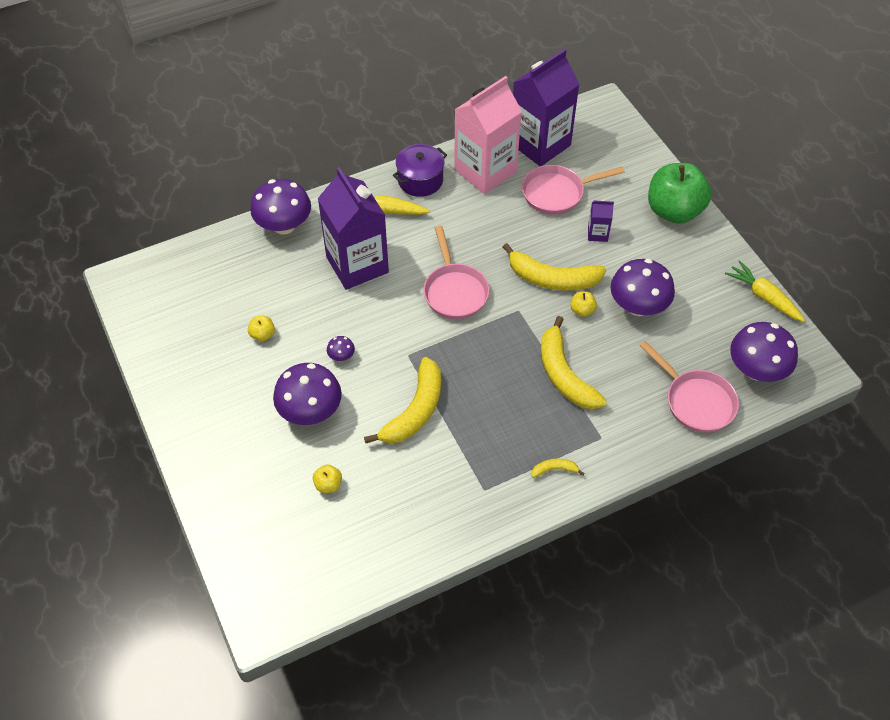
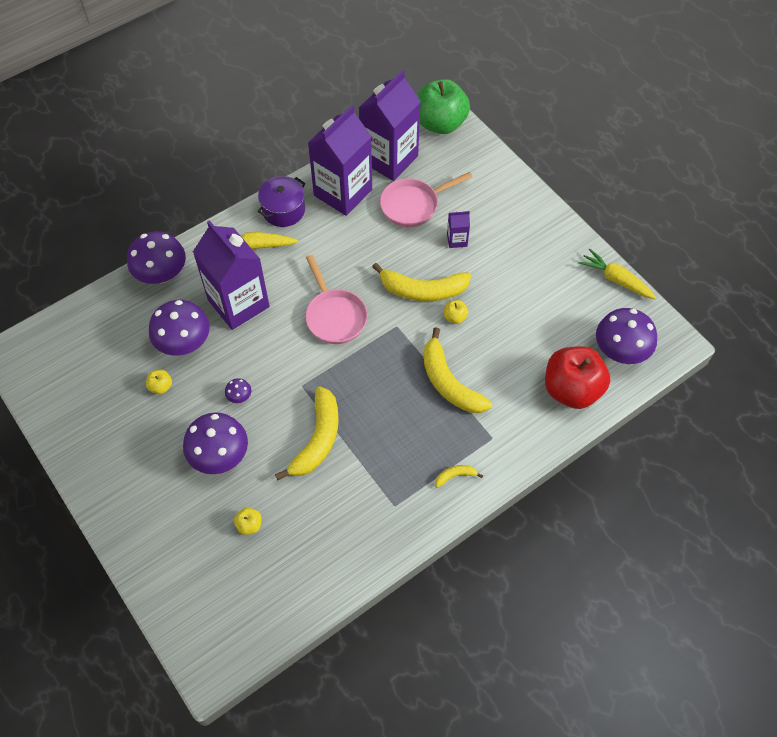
camera: 10 degrees left, 5 degrees up
pink carton [454,76,522,194] -> purple carton [308,105,372,216]
purple mushroom [611,259,675,316] -> purple mushroom moved to [149,300,210,356]
pink pan [639,341,739,433] -> red apple [545,346,610,409]
green apple [648,163,712,223] -> green apple moved to [417,79,470,134]

